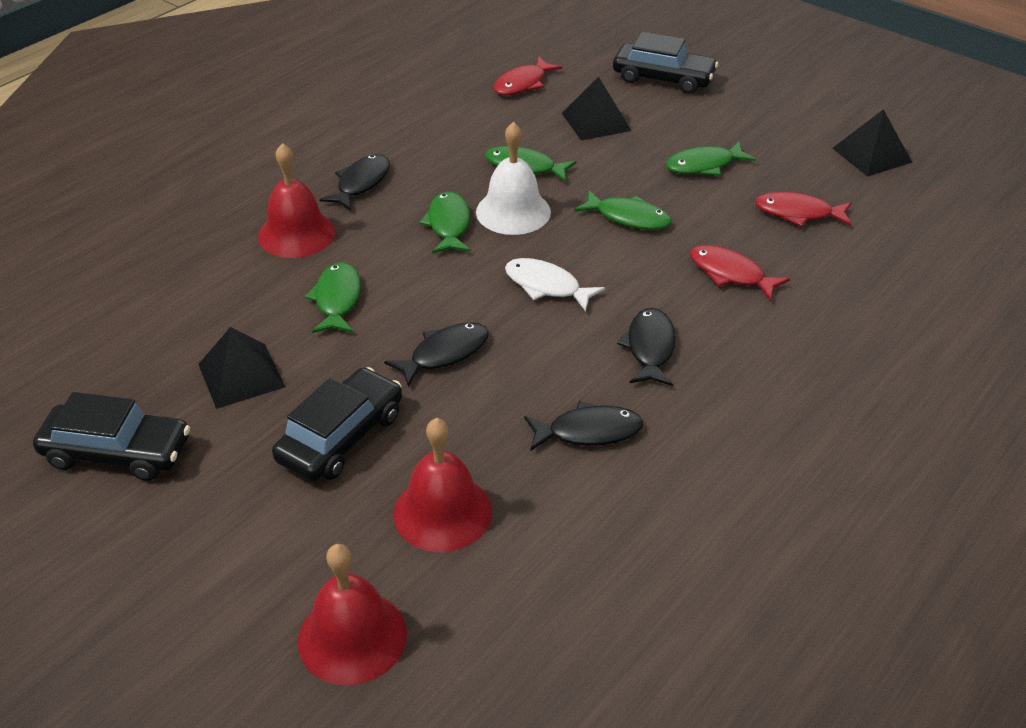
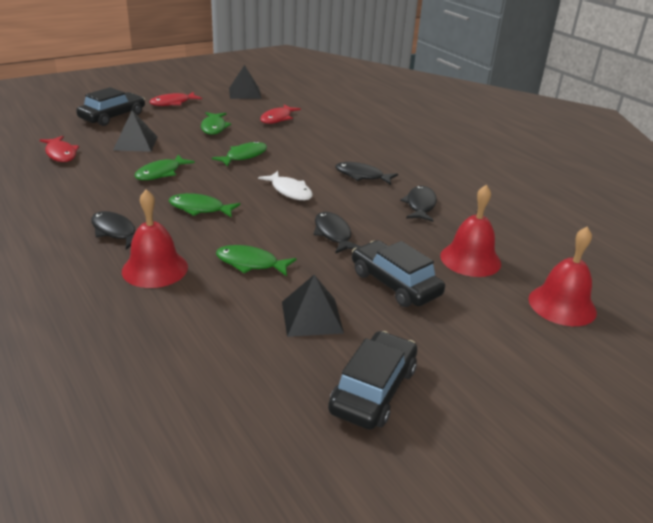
camera: 75 degrees left, 10 degrees down
white bell [476,122,551,235] -> none
white fish [505,258,605,312] -> white fish turned 90 degrees counterclockwise [258,171,313,200]
red fish [690,245,790,301] -> red fish moved to [149,92,202,106]

